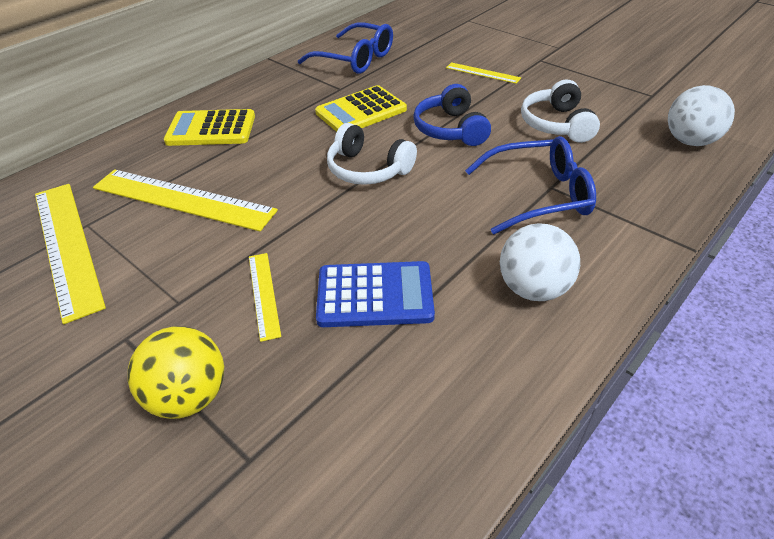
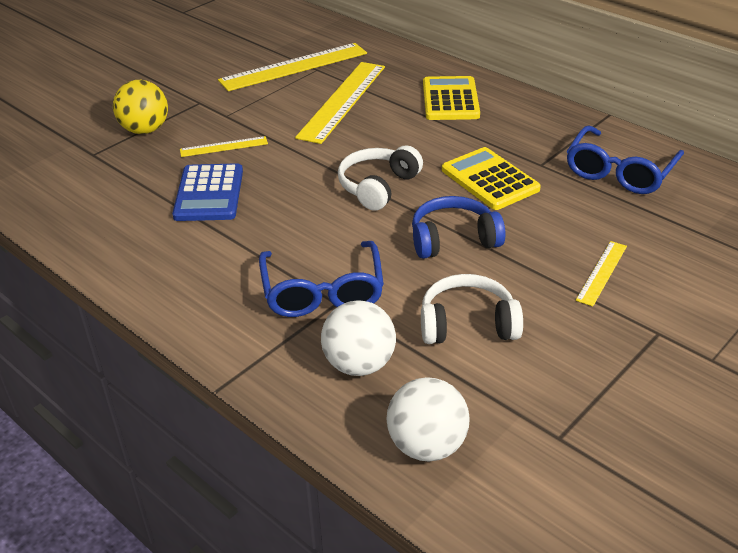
camera: 90 degrees right, 5 degrees down
white ball [500,223,580,301] -> white ball moved to [321,300,396,376]

